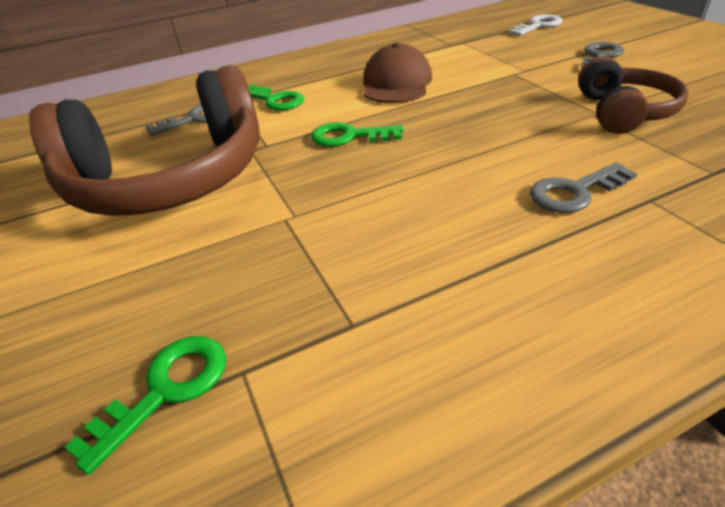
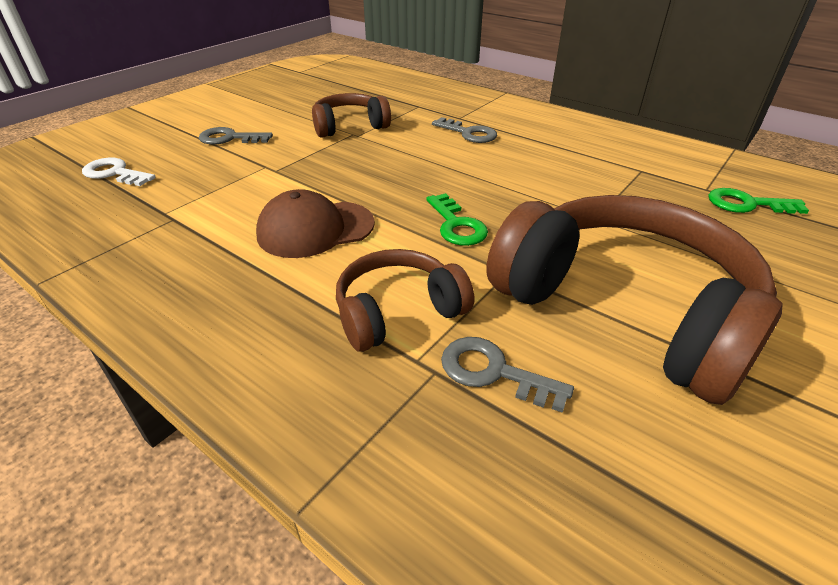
camera: 120 degrees left, 0 degrees up
green key [248,85,304,111] -> brown headphones [336,249,474,352]

